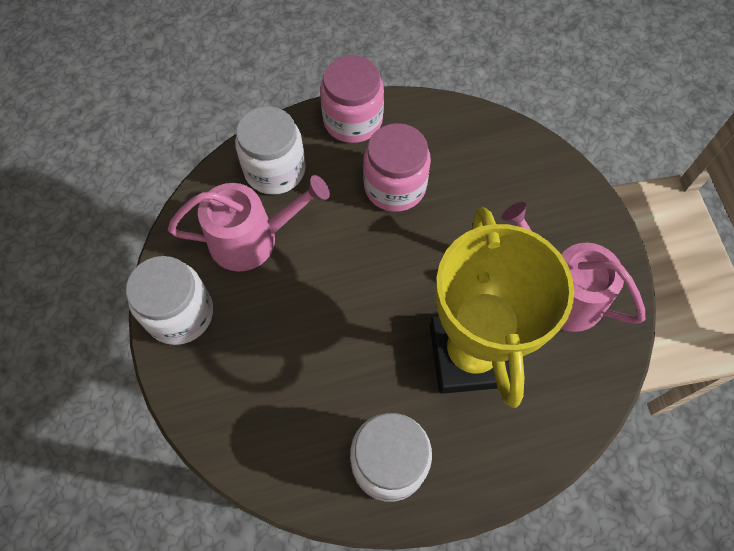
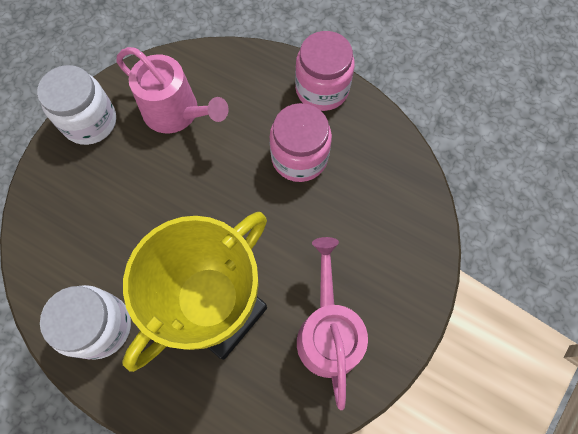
camera: 45 degrees right, 5 degrees up
white jar [235,106,306,195] -> none

